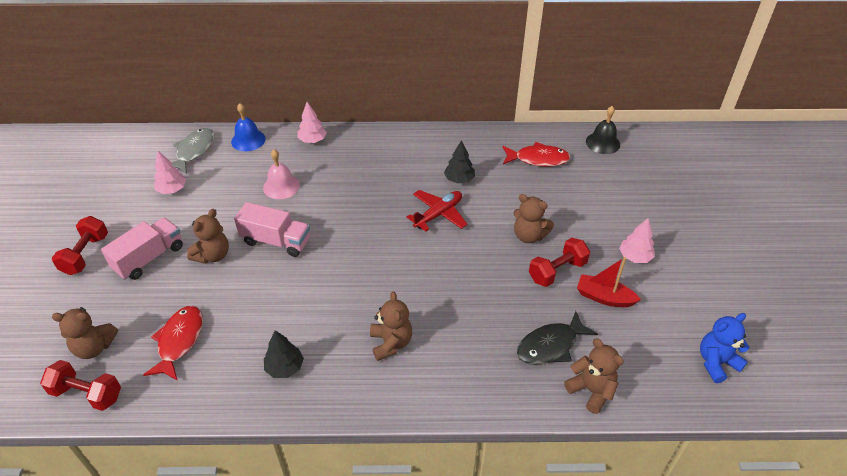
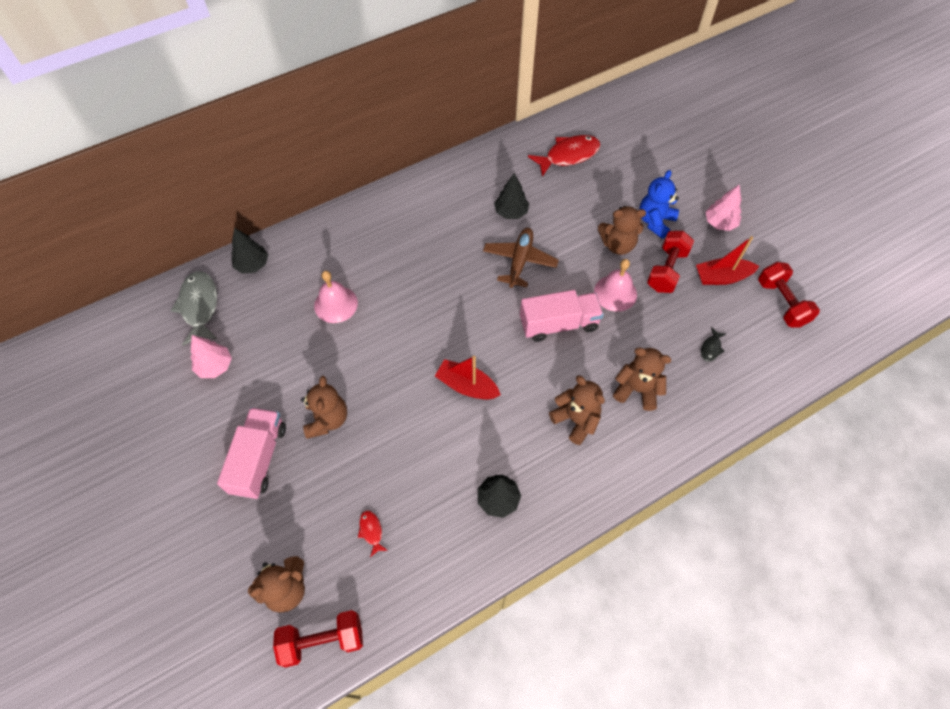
camera: 30 degrees left, 15 degrees up
red dumbbell [52,216,108,275] -> red dumbbell moved to [758,262,820,328]
red fish [143,306,203,381] -> red fish [358,510,388,557], size x0.46
blue bell [231,103,266,151] -> black tree [231,228,268,274]
pink truck [234,202,310,257] -> pink truck moved to [520,290,604,342]
pink tree [298,102,327,143] -> none
red plane [407,190,468,231] -> brown plane [483,228,559,288]
black fish [517,311,598,365] -> black fish [701,327,726,362], size x0.46
brown teddy bear [564,338,624,414] -> brown teddy bear moved to [613,348,671,411]
black bell [586,106,620,154] -> none
blue teddy bear [700,313,750,383] -> blue teddy bear moved to [639,170,679,239]
none -> red boat [435,356,501,400]
none -> pink bell [594,259,637,312]

